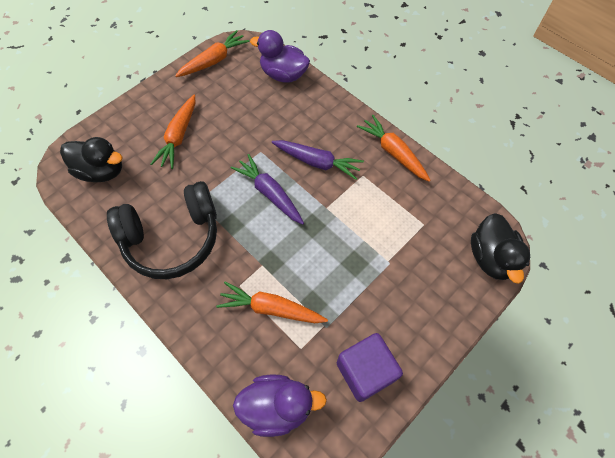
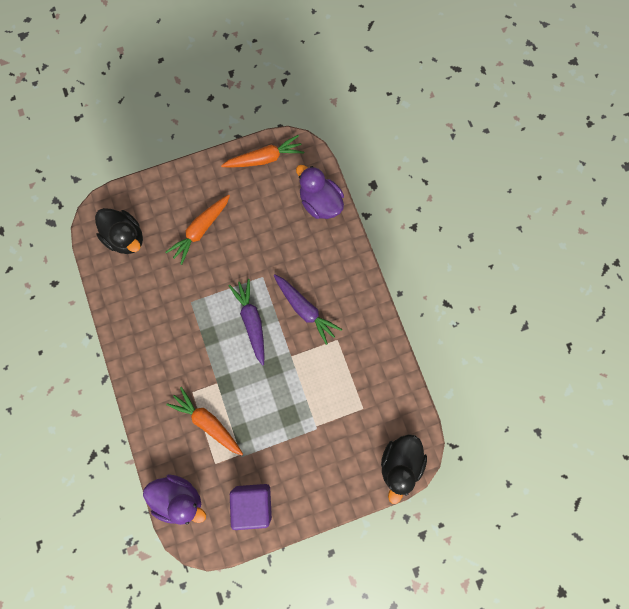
camera: 25 degrees right, 15 degrees up
black headphones [107,181,217,279] -> none
orange carrot [357,115,431,182] -> none

